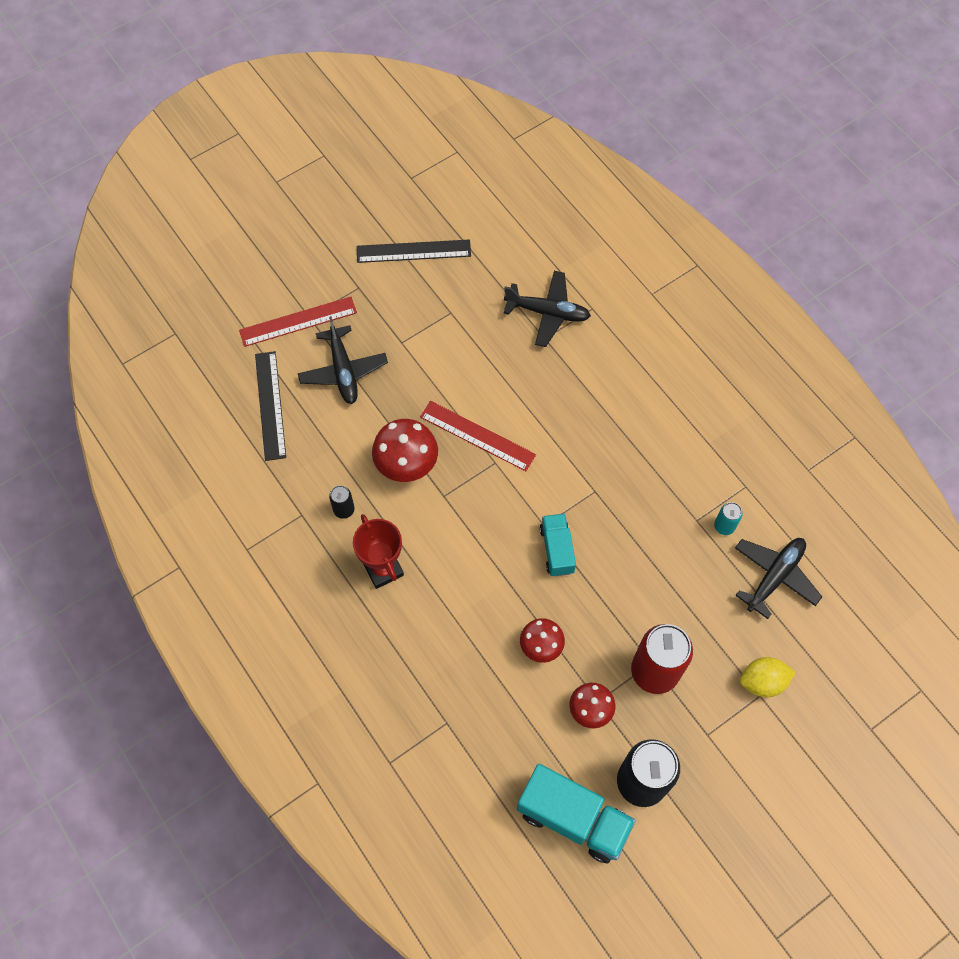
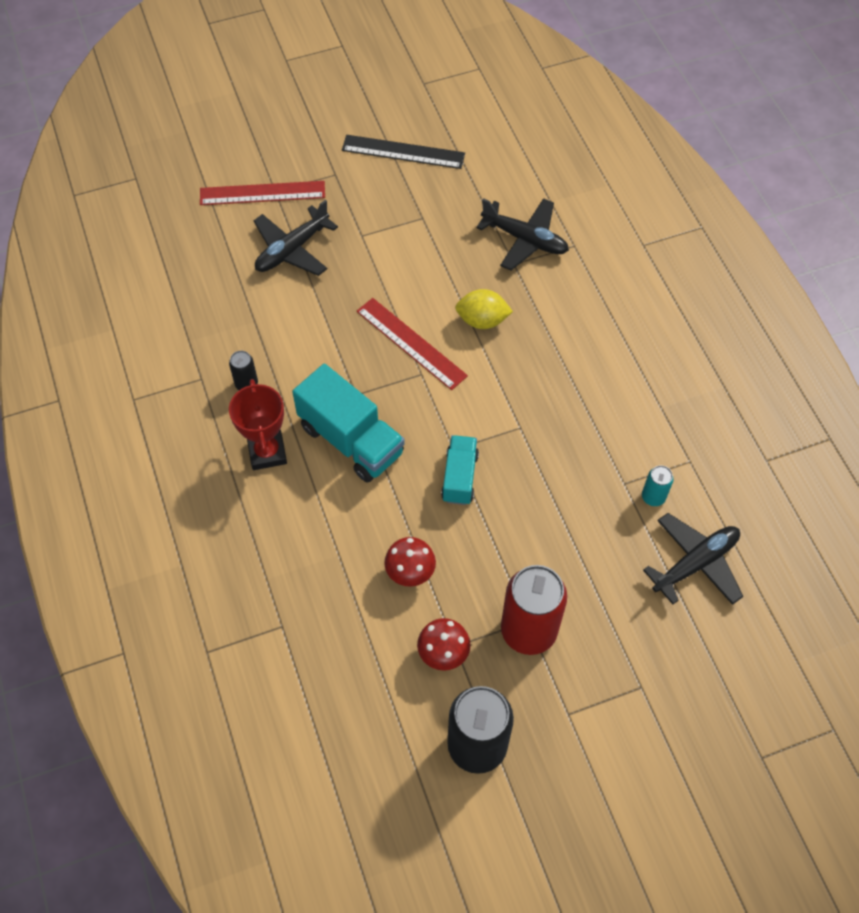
camera: 15 degrees right, 5 degrees down
black ruler [255,351,286,461] -> none
black plane [298,317,388,404] -> black plane turned 45 degrees clockwise [254,200,338,276]
red mushroom [372,419,438,482] -> none
turquoise truck [517,764,636,863] -> turquoise truck moved to [292,364,405,483]
yellow lemon [740,657,796,697] -> yellow lemon moved to [455,289,513,329]

